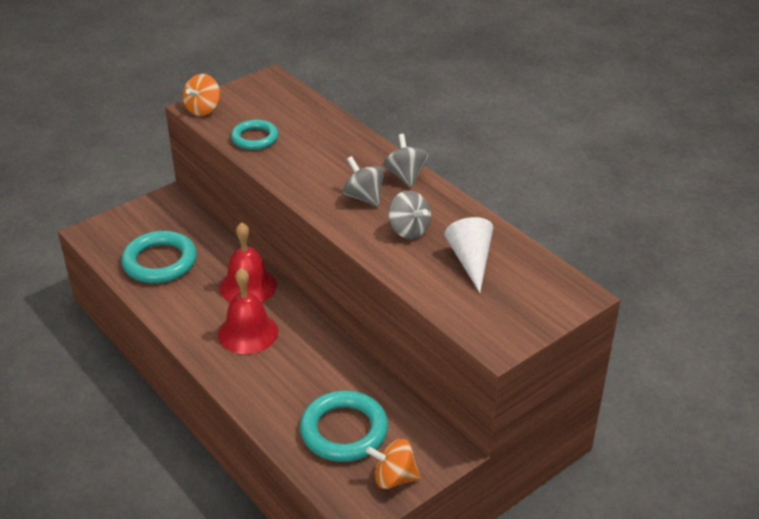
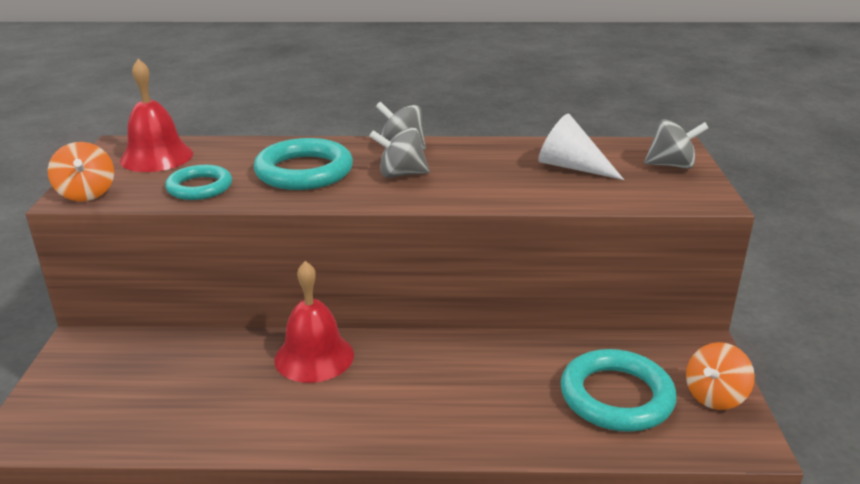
camera: 50 degrees left, 10 degrees down
turquoise ring [121,231,197,283] -> turquoise ring moved to [253,138,353,190]
red bell [218,268,278,354] -> red bell moved to [120,59,193,172]
grey spinning top [388,190,431,239] -> grey spinning top moved to [644,119,709,169]

